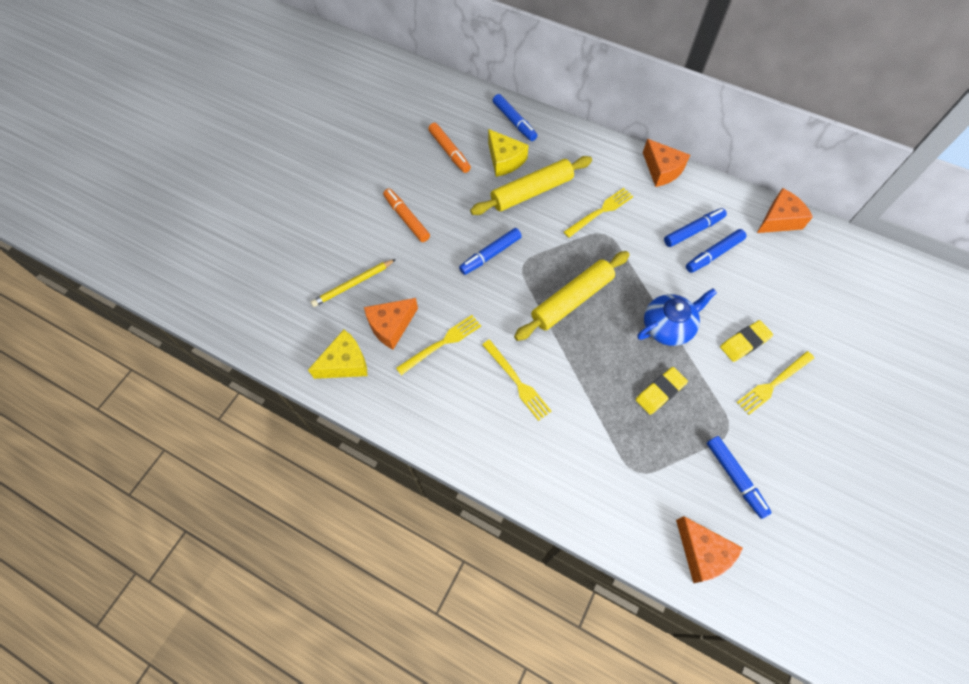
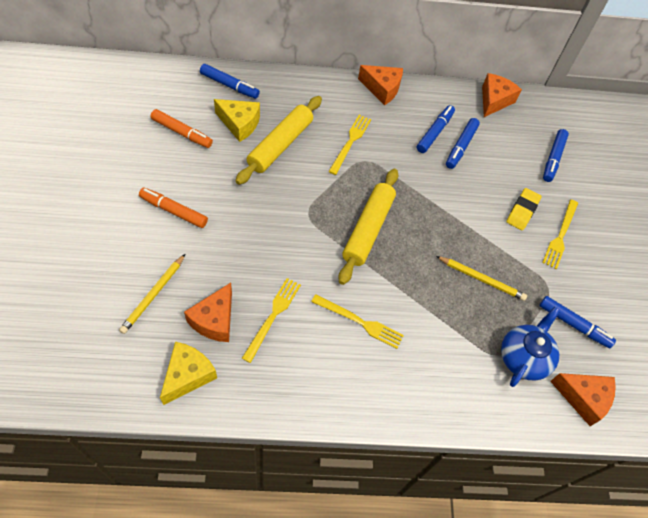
camera: 35 degrees left, 5 degrees down
blue marker [459,228,522,275] -> blue marker moved to [543,129,569,182]
yellow eraser [636,367,688,415] -> yellow pencil [436,256,527,301]
blue teapot [637,288,717,346] -> blue teapot moved to [501,306,560,387]

